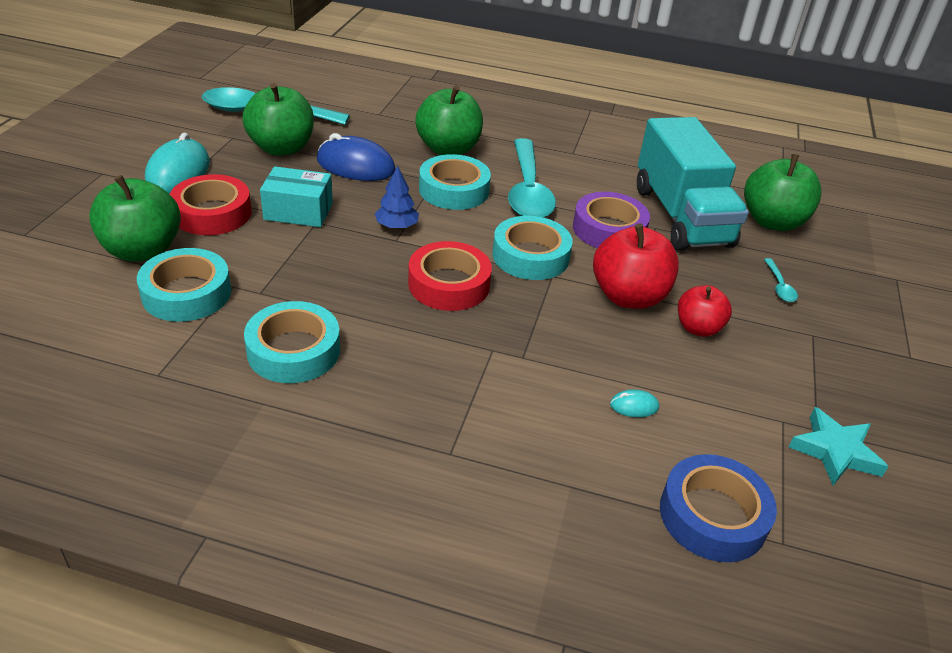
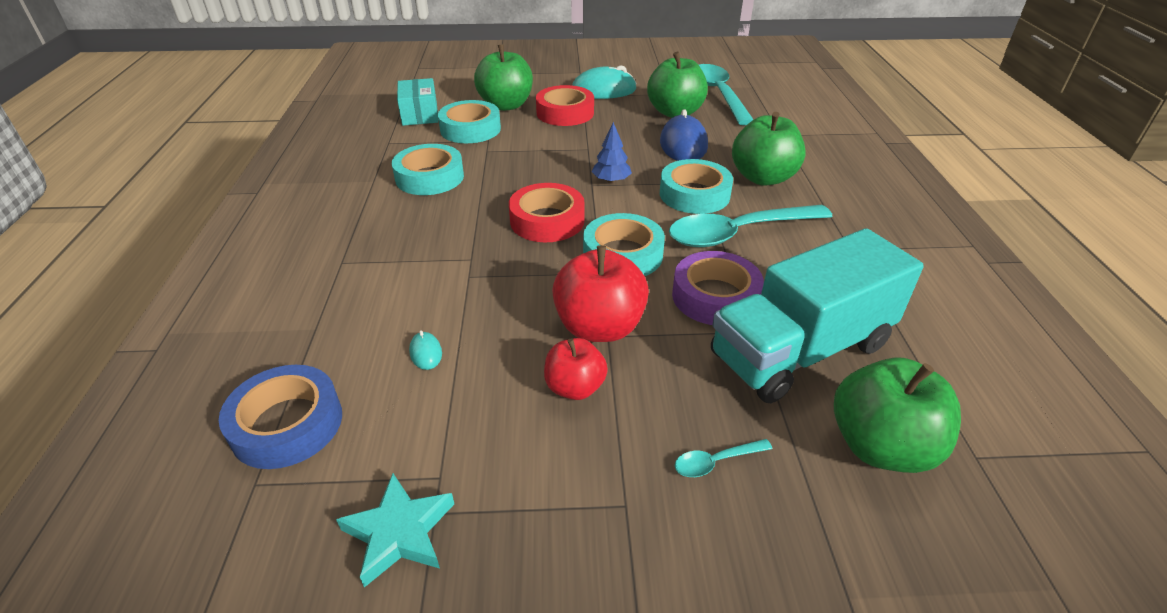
camera: 75 degrees right, 0 degrees up
turquoise box [260,166,333,227] -> turquoise box moved to [397,78,438,126]

